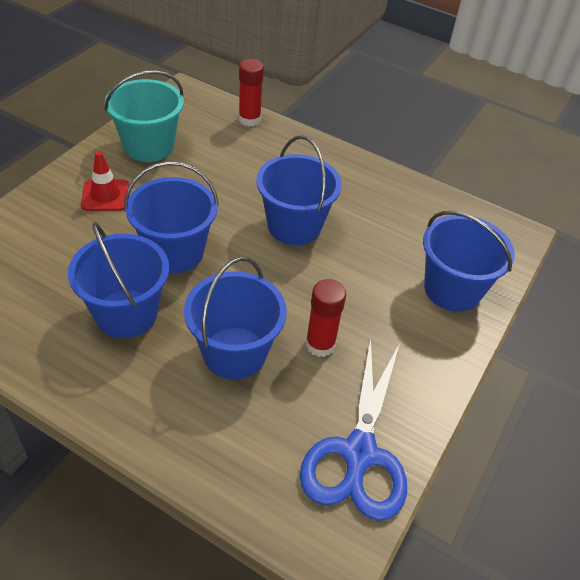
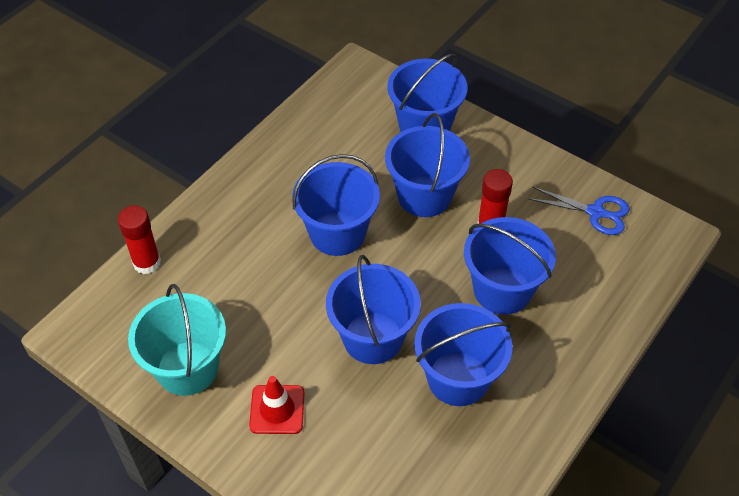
camera: 80 degrees left, 5 degrees up
blue scissors [300,338,407,521] -> blue scissors [529,187,630,235], size x0.60
none -> blue bucket [385,113,470,217]

